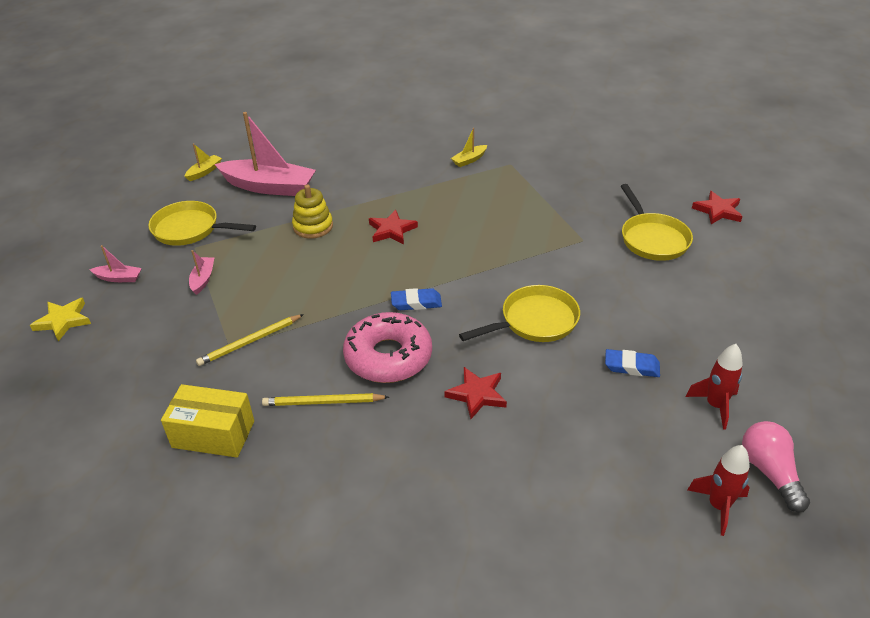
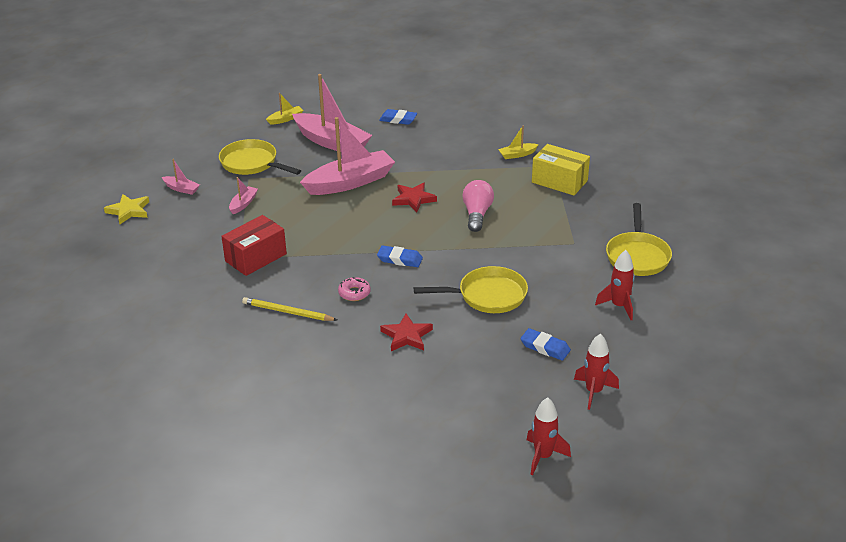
camera: 20 degrees right, 5 degrees down
yellow box [161,384,254,458] -> yellow box moved to [532,144,590,195]
yellow pencil [196,314,304,366] -> red box [221,215,287,276]
yellow stacking toy [292,185,333,239] -> pink boat [300,117,395,195]
pink donut [343,312,432,383] -> pink donut [338,277,371,301], size x0.44
red star [692,191,743,224] -> none
pink light bulb [742,421,810,512] -> pink light bulb moved to [462,180,494,232]
none -> blue eraser [379,109,417,125]
none -> red rocket [595,250,635,320]

